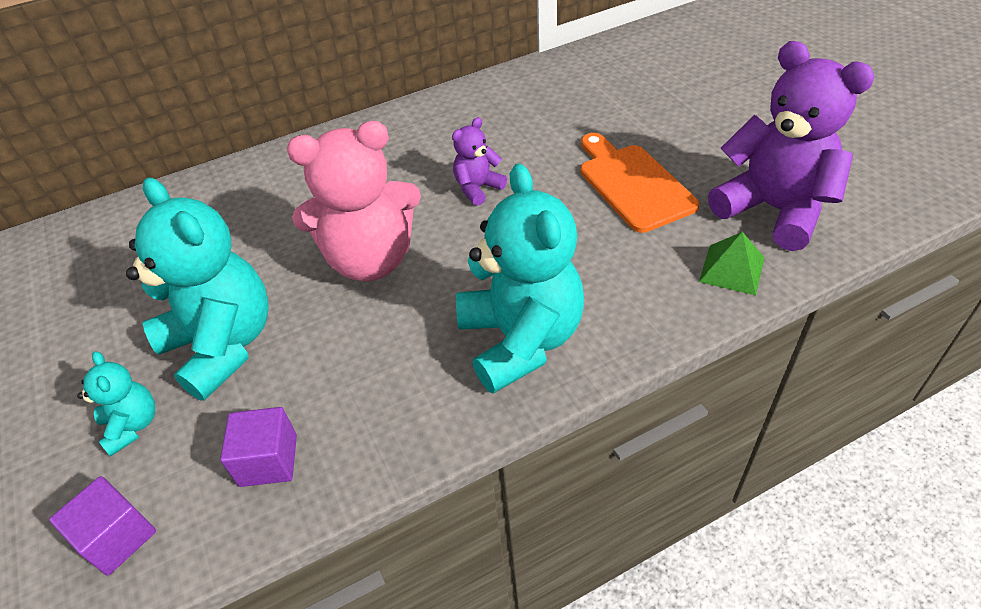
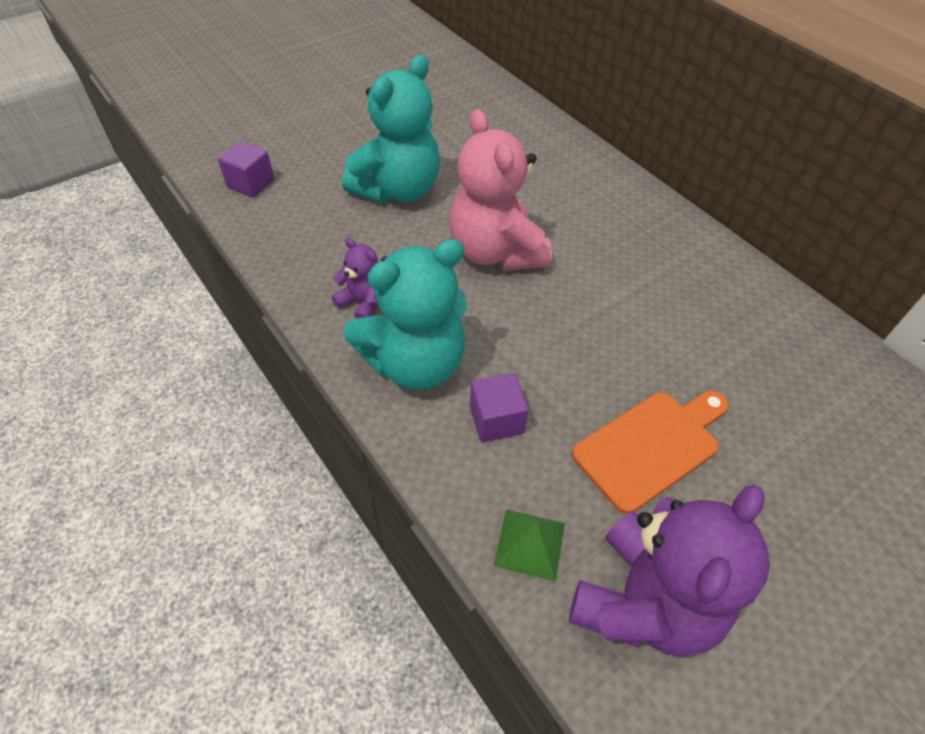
camera: 75 degrees right, 5 degrees up
turquoise teddy bear [77,351,155,456] -> none
purple cube [220,407,297,487] -> purple cube moved to [470,373,529,442]
purple teddy bear [452,117,507,206] -> purple teddy bear moved to [332,238,378,319]

